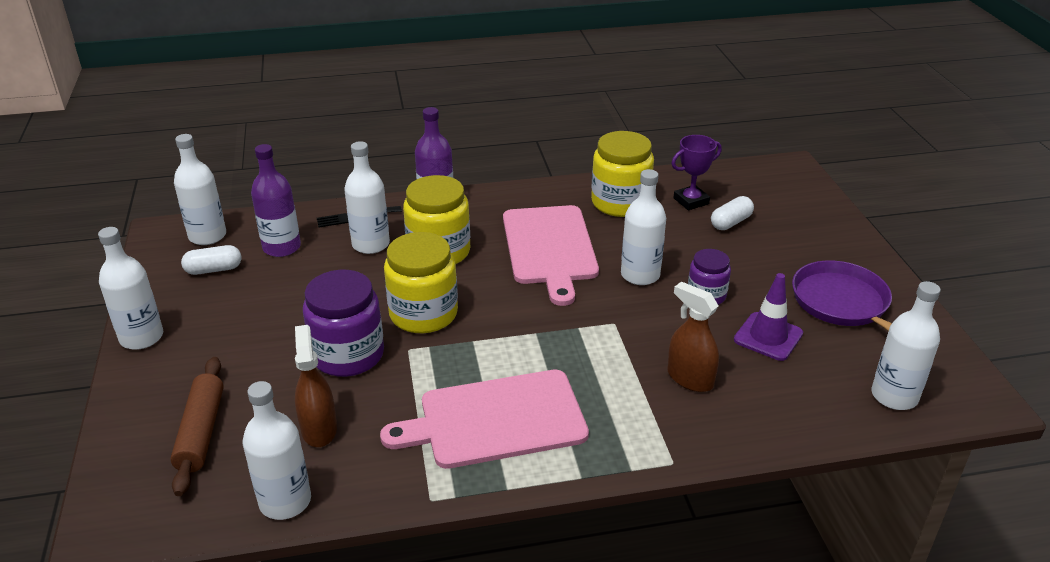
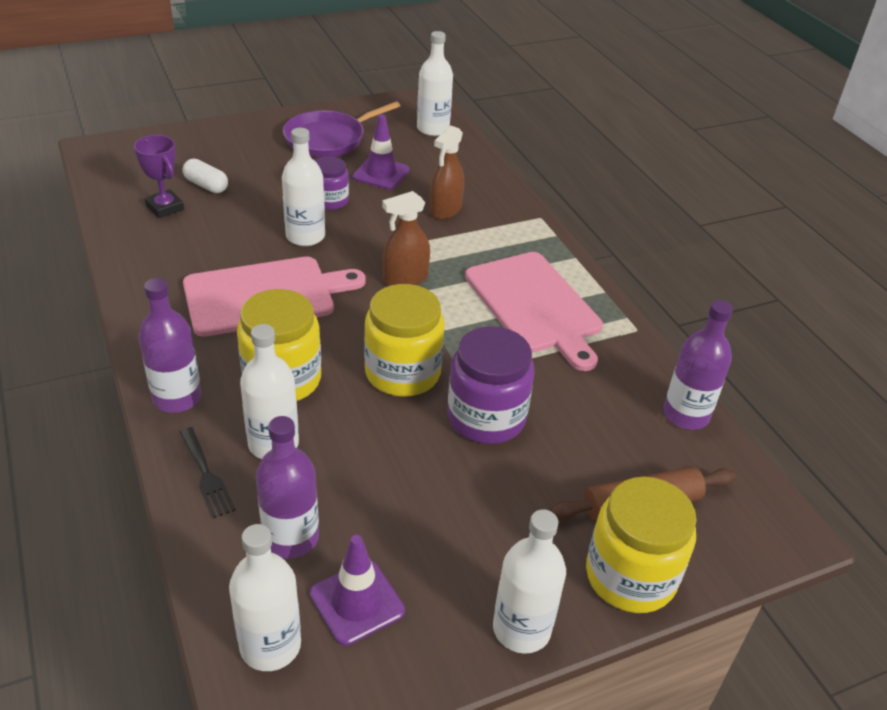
camera: 105 degrees left, 5 degrees up
white capsule [181,245,241,275] -> purple traffic cone [310,535,405,646]
white bottle [243,381,311,520] -> purple bottle [663,300,733,430]
brown spray bottle [295,325,337,447] -> brown spray bottle moved to [382,191,430,286]
yellow jar [591,131,654,217] -> yellow jar moved to [586,477,697,613]

